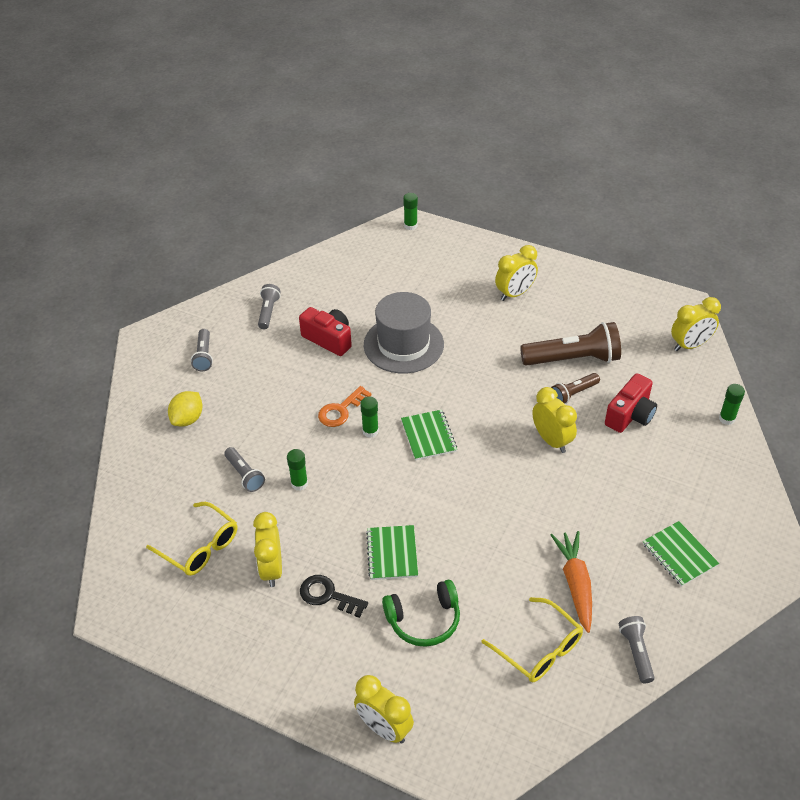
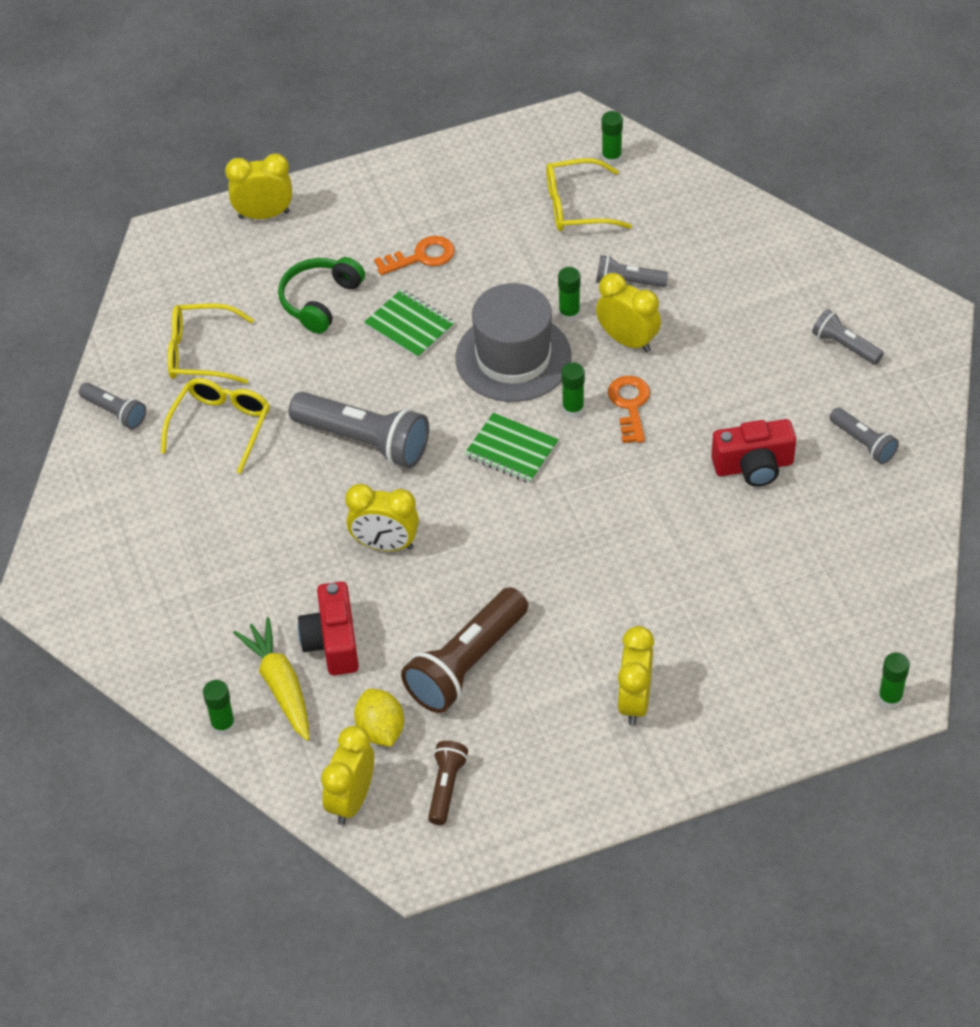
camera: 135 degrees right, 5 degrees up
yellow lemon [168,391,203,426] -> yellow lemon moved to [354,689,404,747]
yellow clock [253,512,282,587] -> yellow clock moved to [596,273,661,353]
black key [300,575,368,618] -> orange key [374,236,455,275]
grey hat [364,292,444,374] -> grey hat moved to [455,283,572,402]
brown flashlight [551,373,600,404] -> brown flashlight moved to [428,741,468,825]
orange carrot [551,531,592,633] -> yellow glasses [161,378,270,474]
green notebook [643,521,719,586] -> none
none -> yellow carrot [233,617,309,741]
none -> grey flashlight [289,392,429,468]
none -> green glue stick [601,111,623,165]

